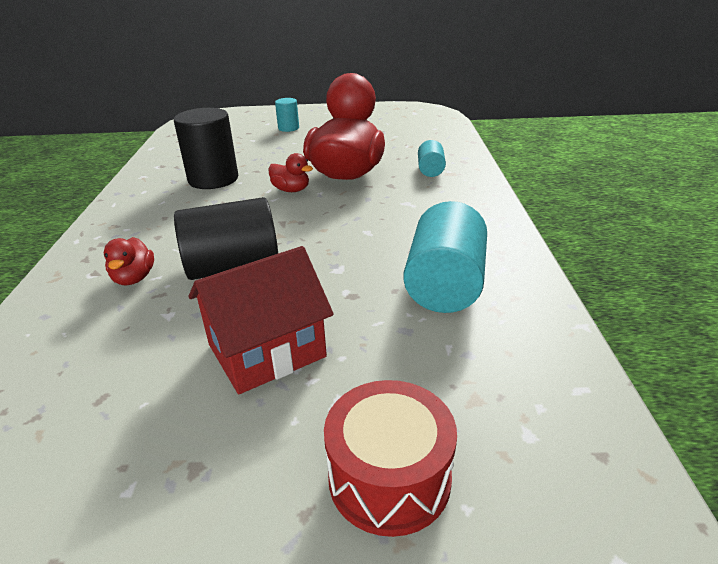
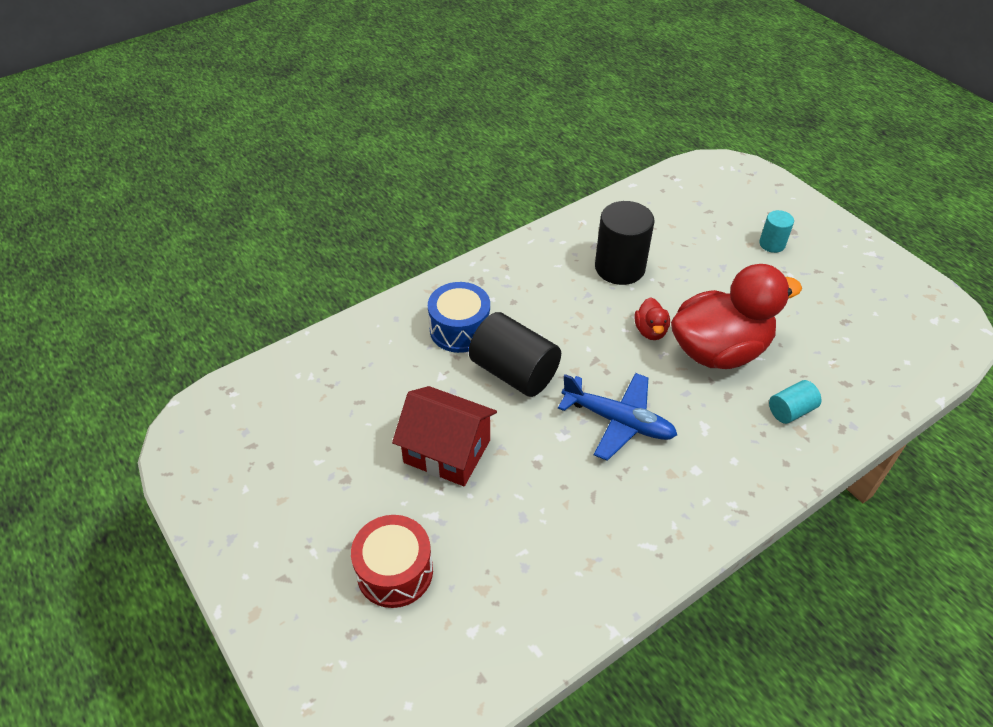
camera: 55 degrees right, 15 degrees up
red duck [104,237,154,285] -> blue drum [428,282,490,353]
turquoise cylinder [403,201,487,313] -> none
none -> blue plane [558,373,677,461]

